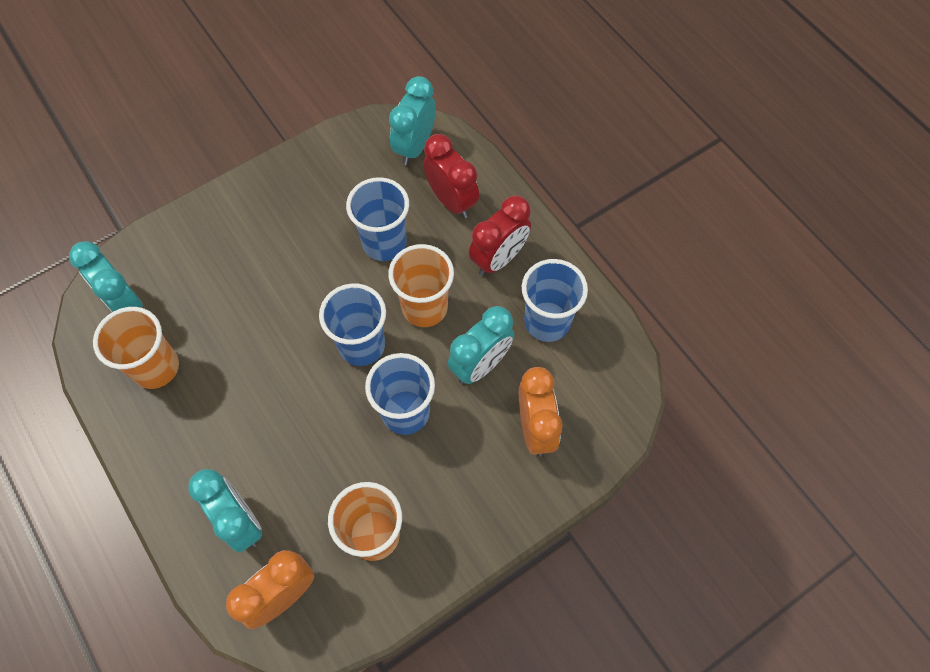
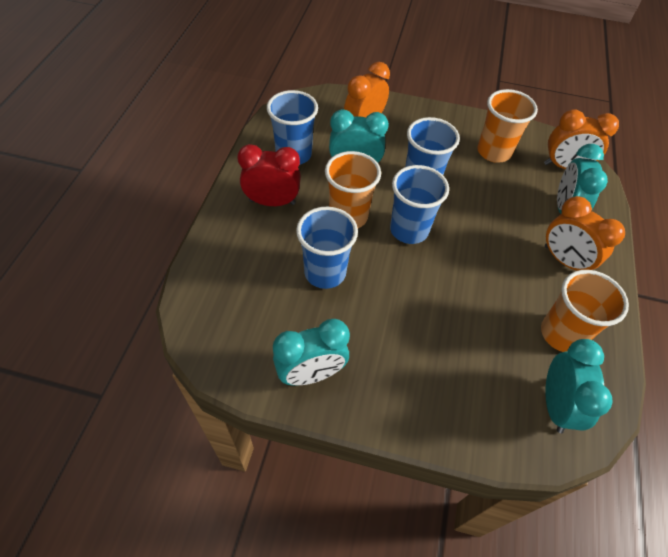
camera: 135 degrees left, 10 degrees down
turquoise clock [389,76,436,165] -> turquoise clock moved to [273,319,350,386]
red clock [423,134,479,218] -> none
none -> orange clock [545,196,625,271]

